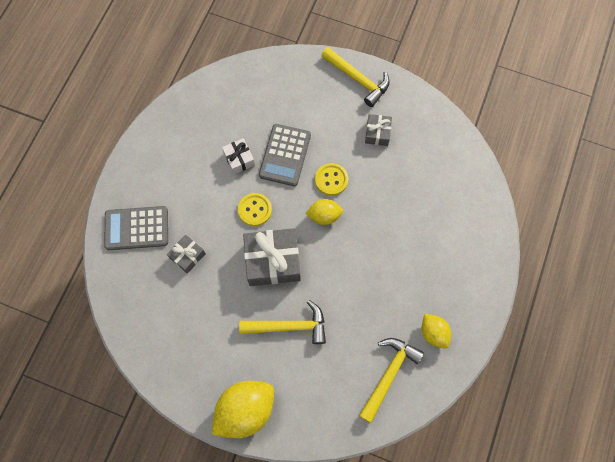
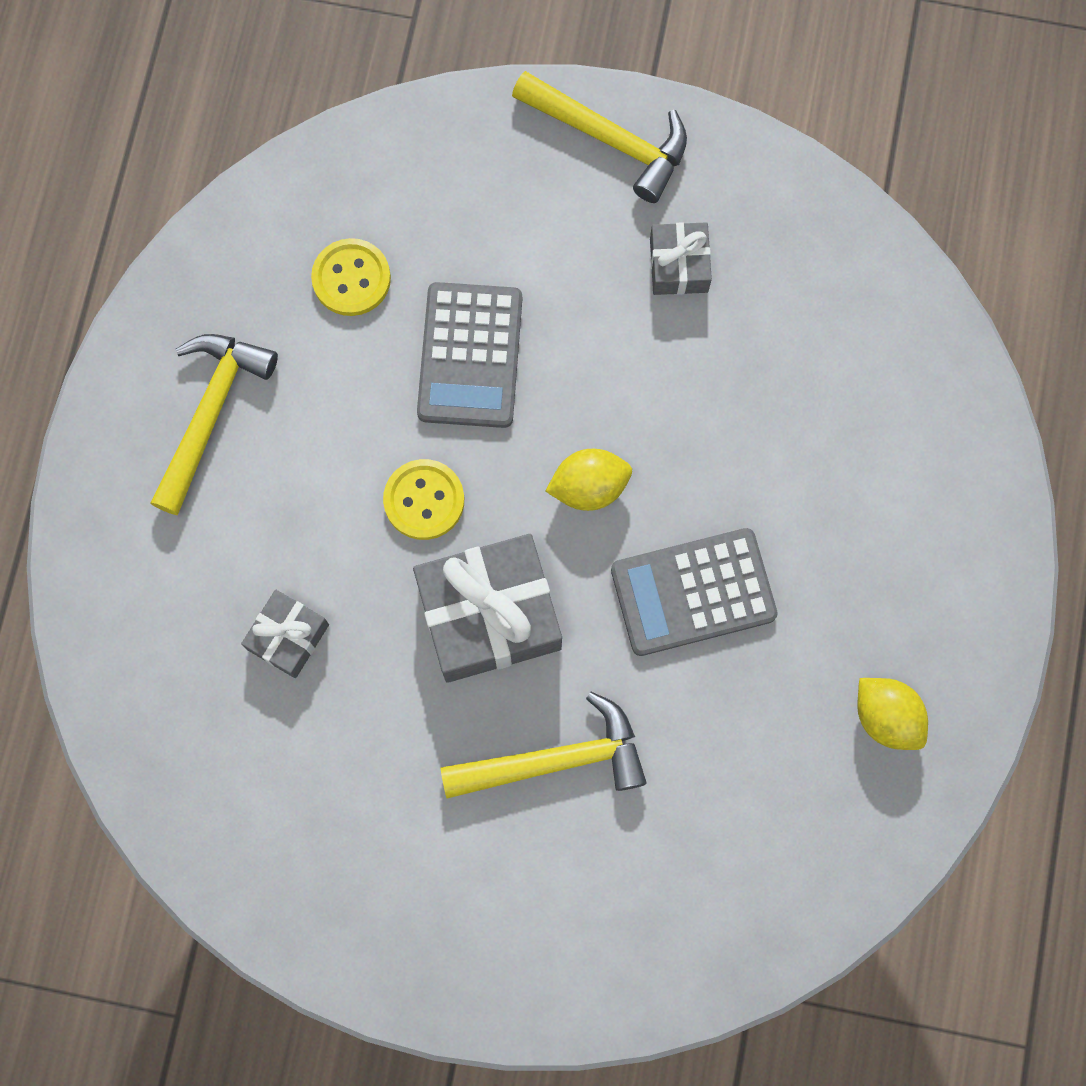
camera: 10 degrees left, 5 degrees up
grey calculator [104,206,168,250] -> grey calculator moved to [611,528,778,656]
yellow lemon [212,381,274,438] -> none
white gift [222,138,255,174] -> none
yellow button [315,163,348,196] -> yellow button moved to [311,238,391,316]
yellow hammer [359,338,424,423] -> yellow hammer moved to [150,334,278,515]

